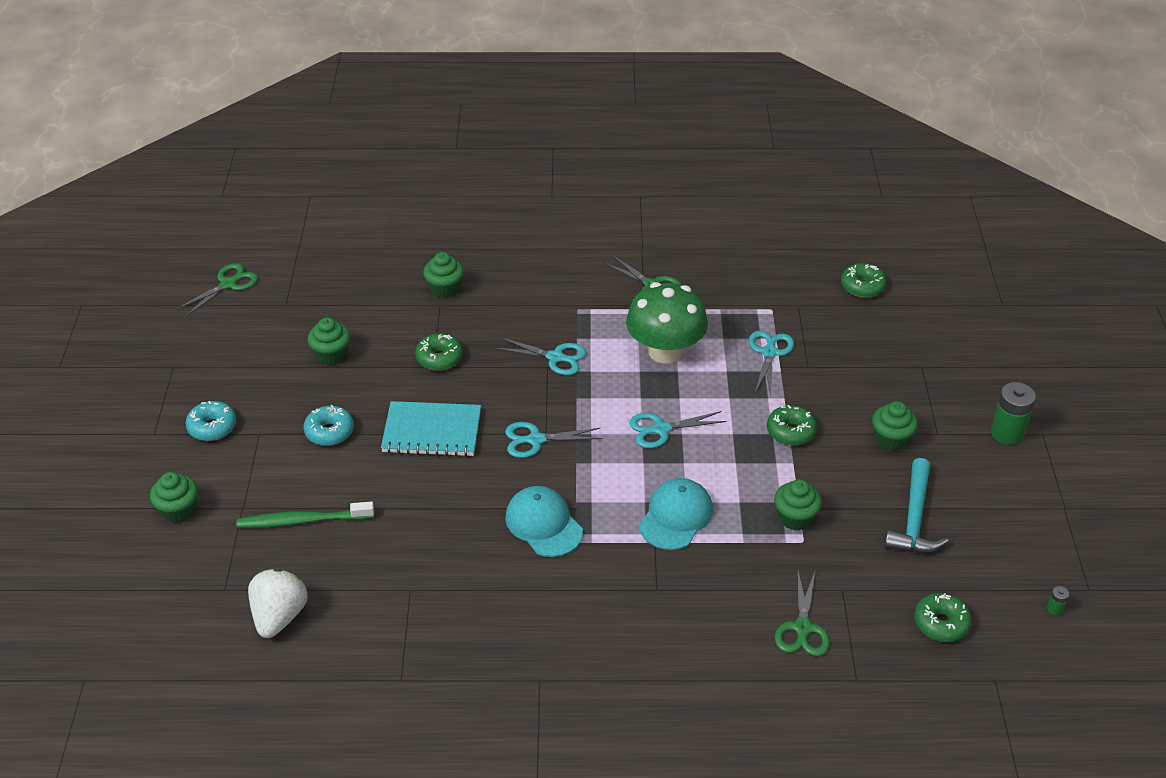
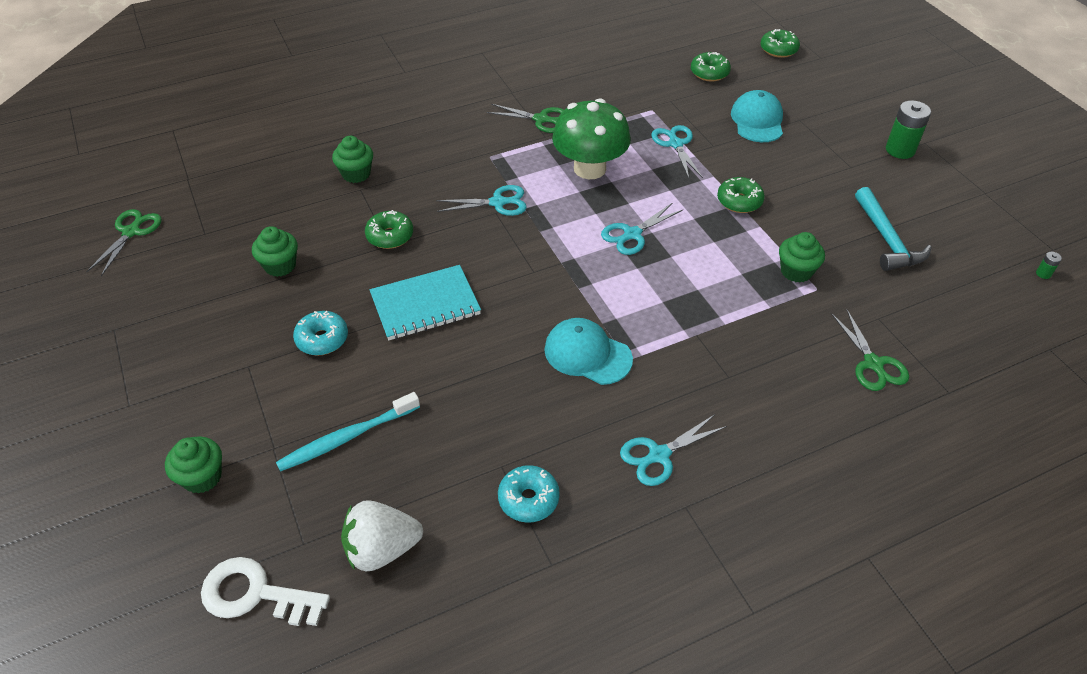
camera: 25 degrees left, 5 degrees up
turquoise donut [186,401,236,441] -> turquoise donut moved to [498,465,560,523]
green toothbrush [236,502,374,528] -> turquoise toothbrush [276,392,420,472]
white strawberry [248,569,308,638] -> white strawberry turned 90 degrees counterclockwise [341,500,423,572]
turquoise scissors [505,422,603,458] -> turquoise scissors moved to [620,414,727,486]
turquoise cap [639,478,713,550] -> turquoise cap moved to [731,90,783,142]
green cupcake [872,401,918,451] -> none
green donut [914,593,972,642] -> green donut moved to [761,29,800,58]
none -> white key [201,557,330,626]

